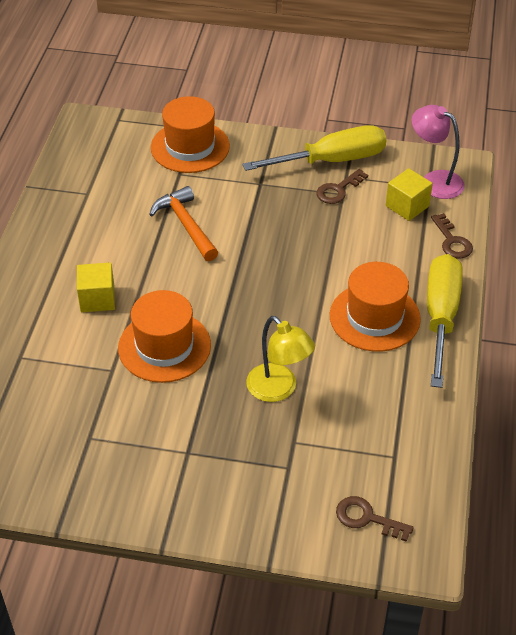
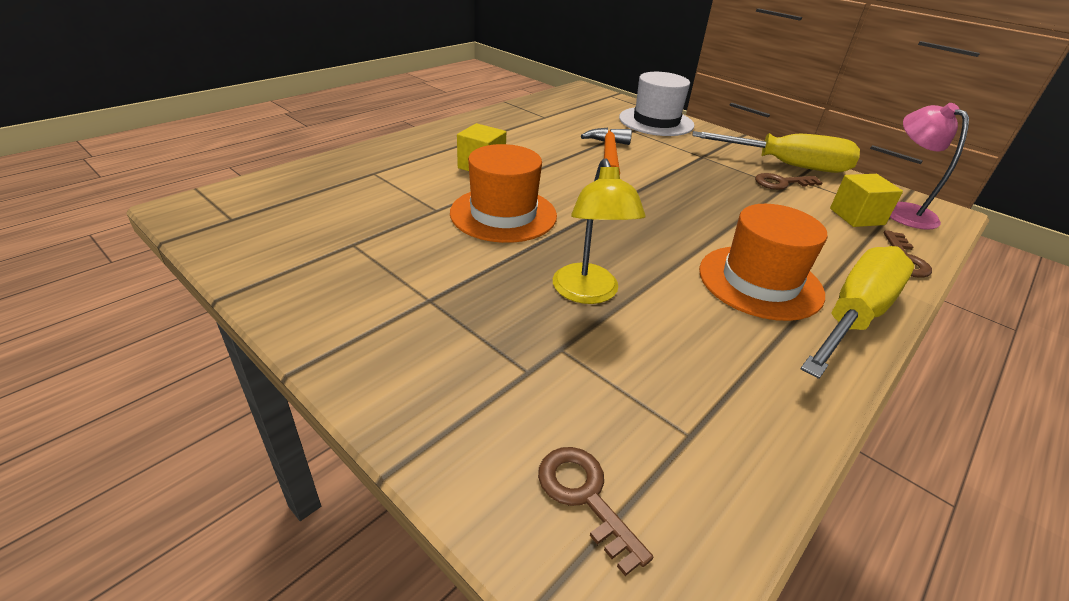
camera: 30 degrees right, 10 degrees down
orange hat [151,96,230,173] -> white hat [619,72,694,136]

